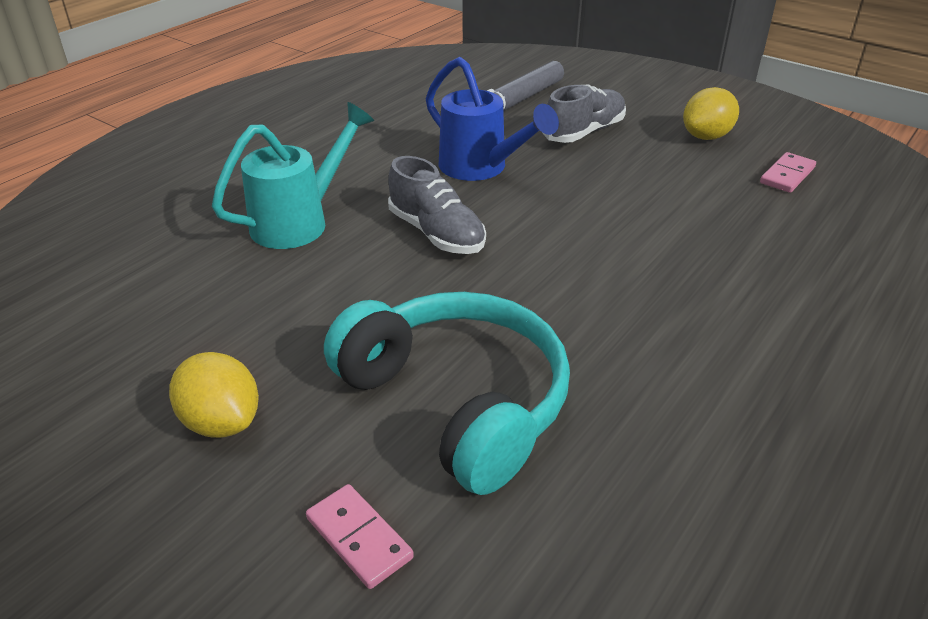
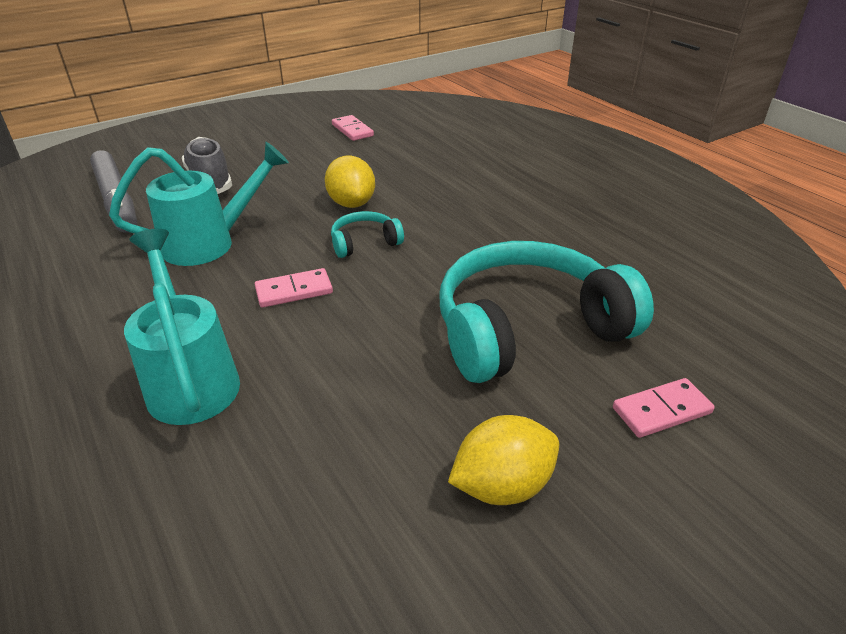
camera: 70 degrees left, 0 degrees up
grey shoe [388,156,486,254] -> pink domino [255,268,333,308]
blue watering can [426,57,559,181] -> turquoise watering can [109,142,289,266]
yellow lemon [683,87,739,140] -> yellow lemon moved to [325,156,375,208]
none -> turquoise headphones [331,211,404,258]

